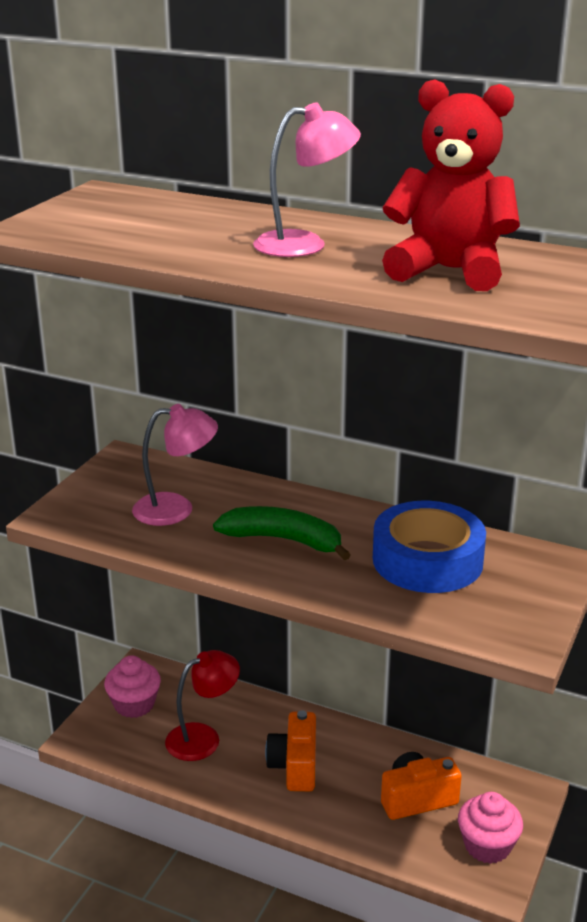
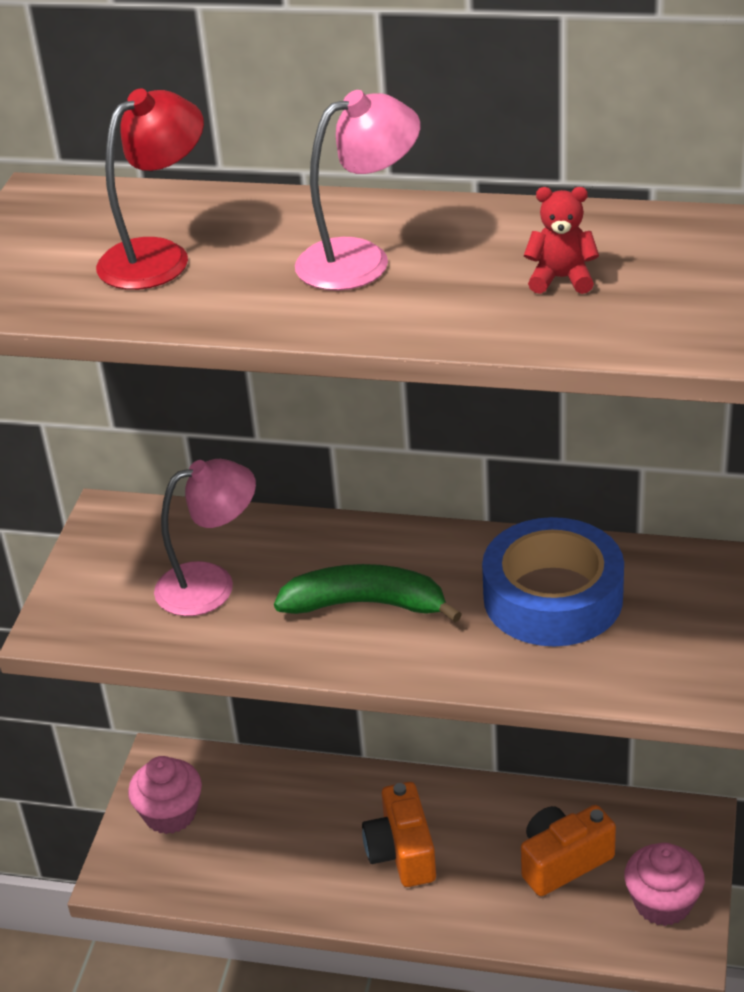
camera: 10 degrees left, 10 degrees up
red lamp [165,650,240,761] -> red lamp moved to [96,88,204,290]
red teddy bear [382,79,520,291] -> red teddy bear [524,187,599,294], size x0.43

